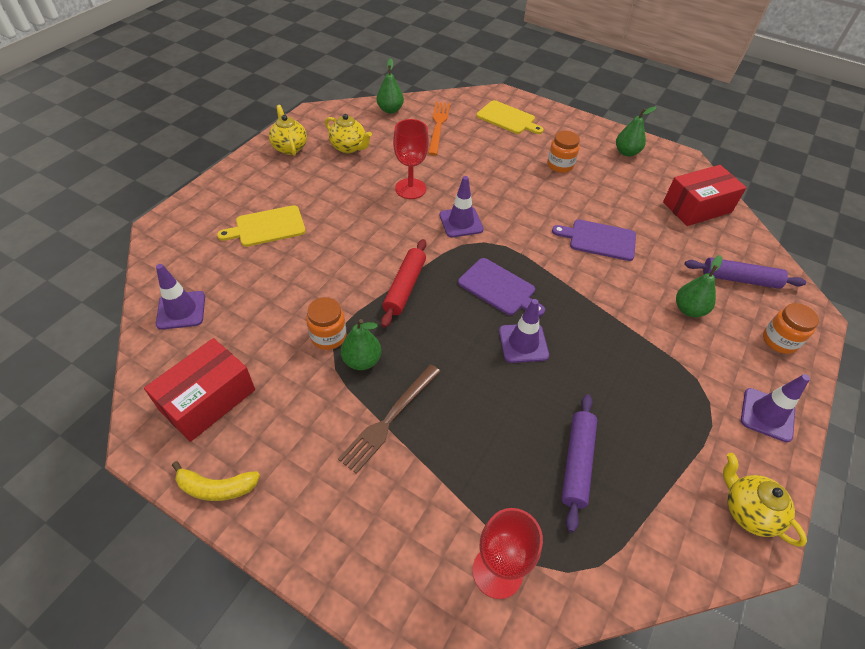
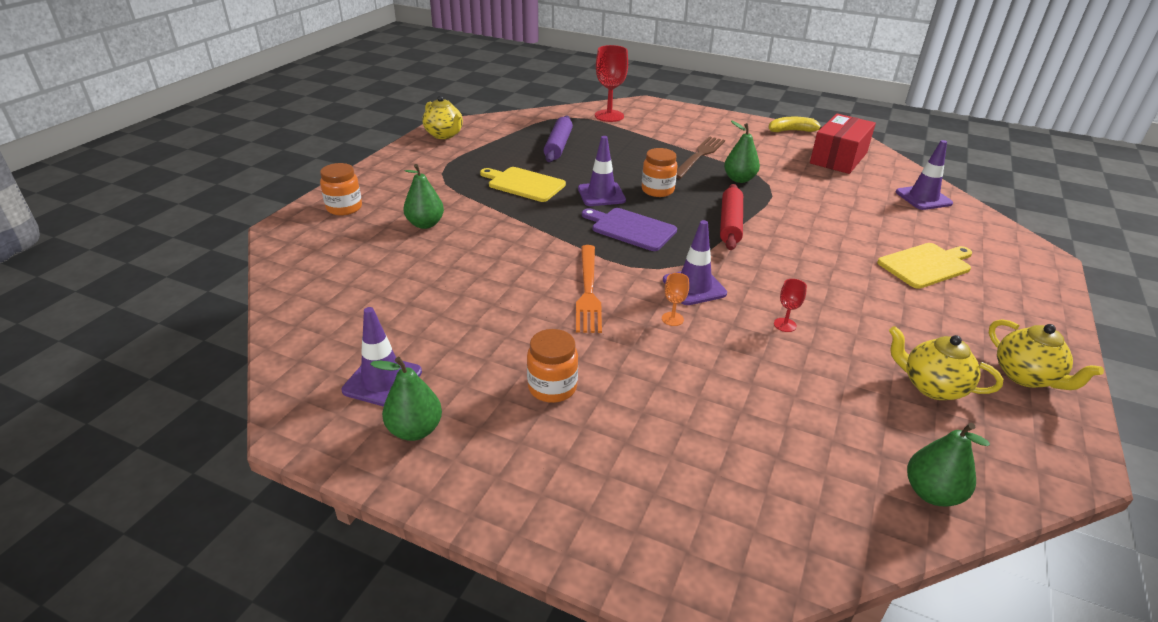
camera: 175 degrees right, 15 degrees down
orange jar [306,297,346,350] -> orange jar moved to [642,148,677,197]
red goblet [393,119,429,199] -> red goblet [774,279,807,332], size x0.47
orange fork [428,102,450,156] -> orange fork moved to [576,245,602,333]
yellow cutting board [476,100,544,134] -> yellow cutting board moved to [480,167,566,202]
purple cutting board [552,219,636,261] -> none
red box [663,165,747,226] -> none
purple rolling pin [684,257,806,289] -> none
purple traffic cone [741,374,810,442] -> purple traffic cone moved to [342,307,422,407]
none -> orange goblet [662,273,689,326]

